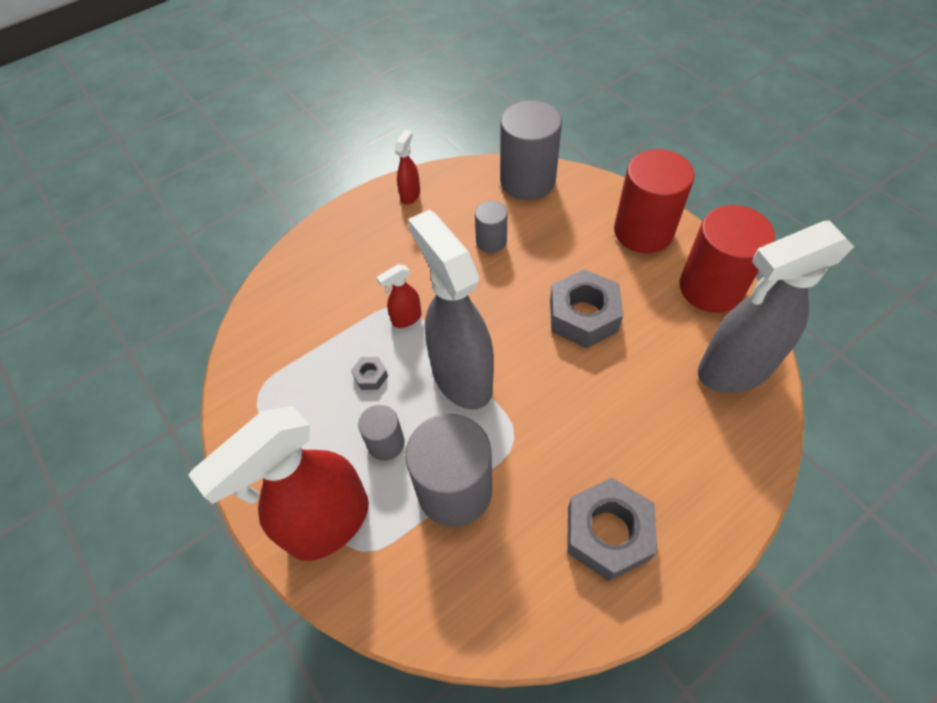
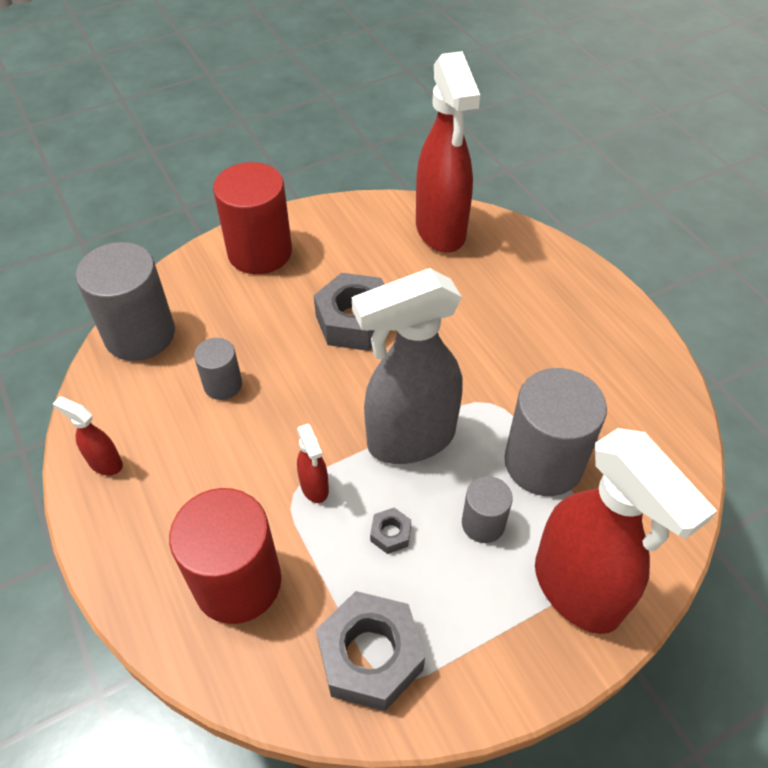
camera: 85 degrees left, 5 degrees down
grey nut [567,478,657,581] -> grey nut moved to [316,591,425,711]
red cylinder [679,205,775,313] -> red cylinder moved to [169,488,281,624]
grey spray bottle [698,221,854,393] -> red spray bottle [416,51,480,253]

